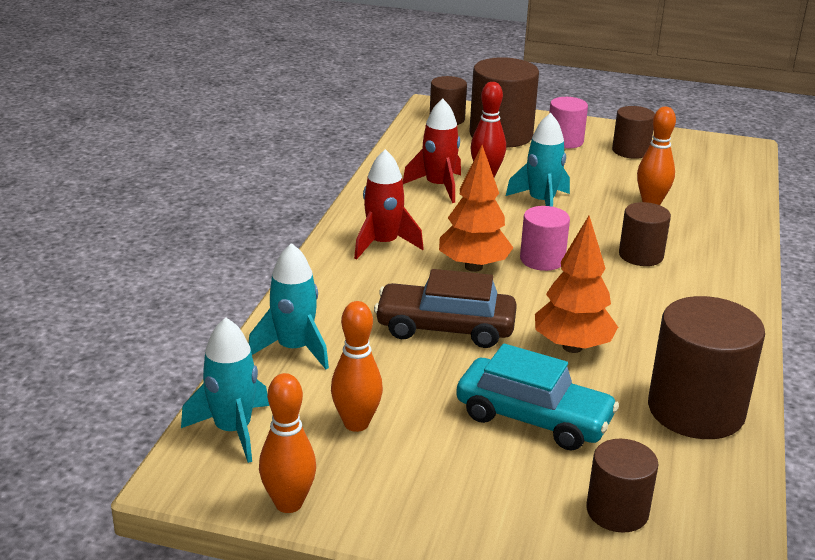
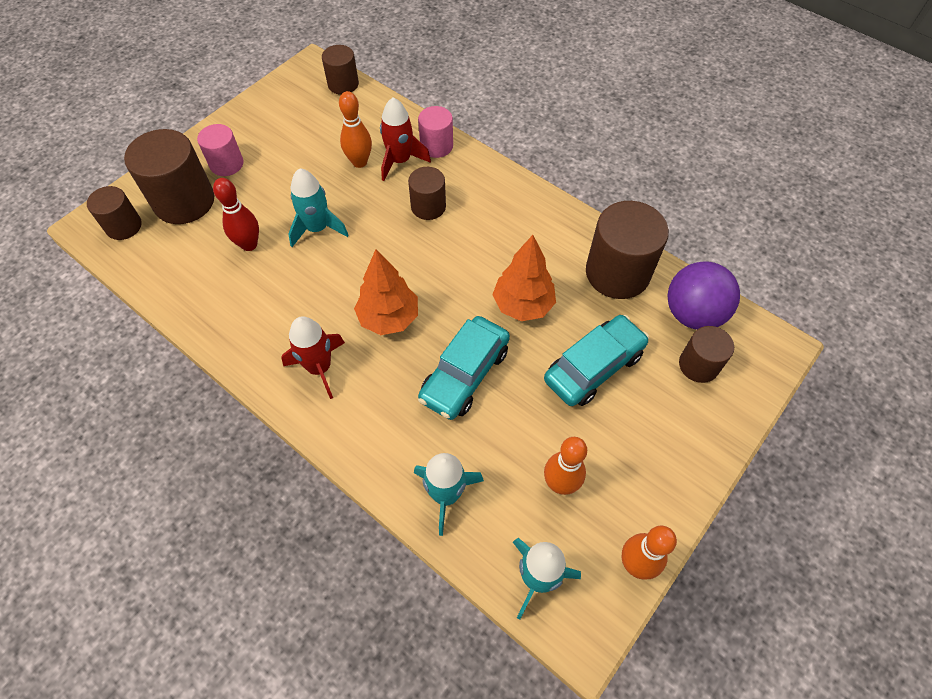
camera: 65 degrees left, 30 degrees up
brown car [374,269,517,348] -> turquoise car [418,316,510,420]
red rocket [403,99,461,203] -> red rocket moved to [380,98,431,181]
pink cylinder [520,206,570,271] -> pink cylinder moved to [418,106,453,158]
brown cylinder [612,106,655,159] -> brown cylinder moved to [322,45,359,95]
none -> purple ball [667,261,740,330]

